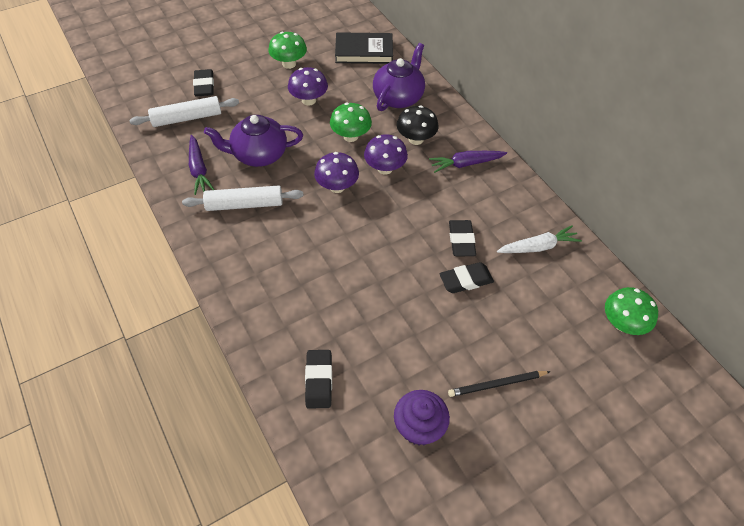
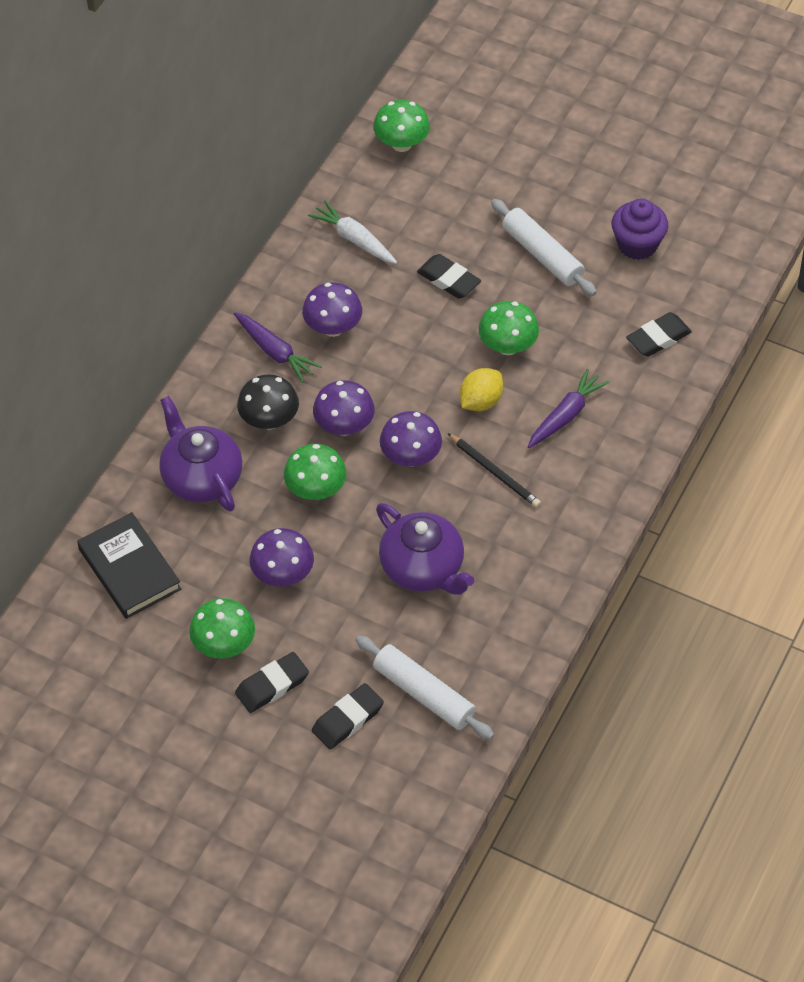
camera: 120 degrees left, 0 degrees up
white rolling pin [182,185,303,211] -> white rolling pin moved to [491,199,597,296]
purple carrot [189,135,214,195] -> purple carrot moved to [528,369,609,448]
purple teapot [373,43,425,111] -> purple teapot turned 60 degrees clockwise [159,396,242,511]
black pencil [448,371,551,397] -> black pencil moved to [448,433,541,507]
black eraser [449,220,476,257] -> black eraser moved to [235,652,309,713]
none -> purple mushroom [302,283,362,337]
none -> yellow lemon [460,368,503,411]
none -> green mushroom [479,301,539,355]

